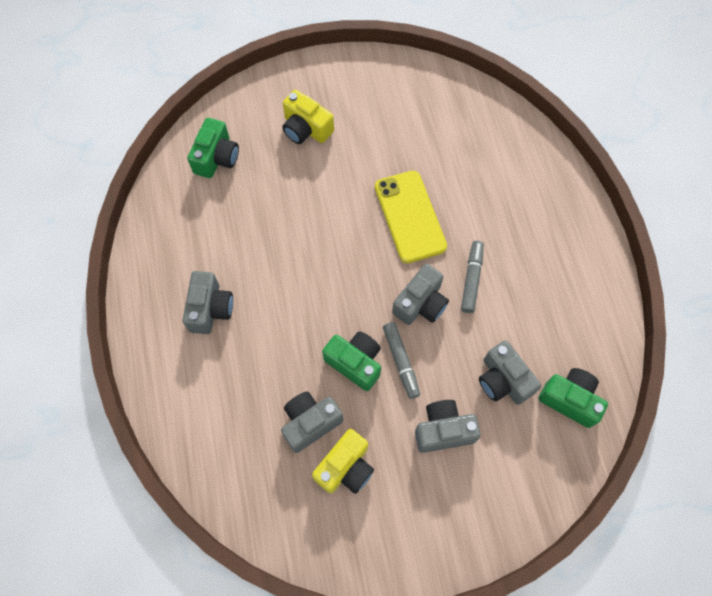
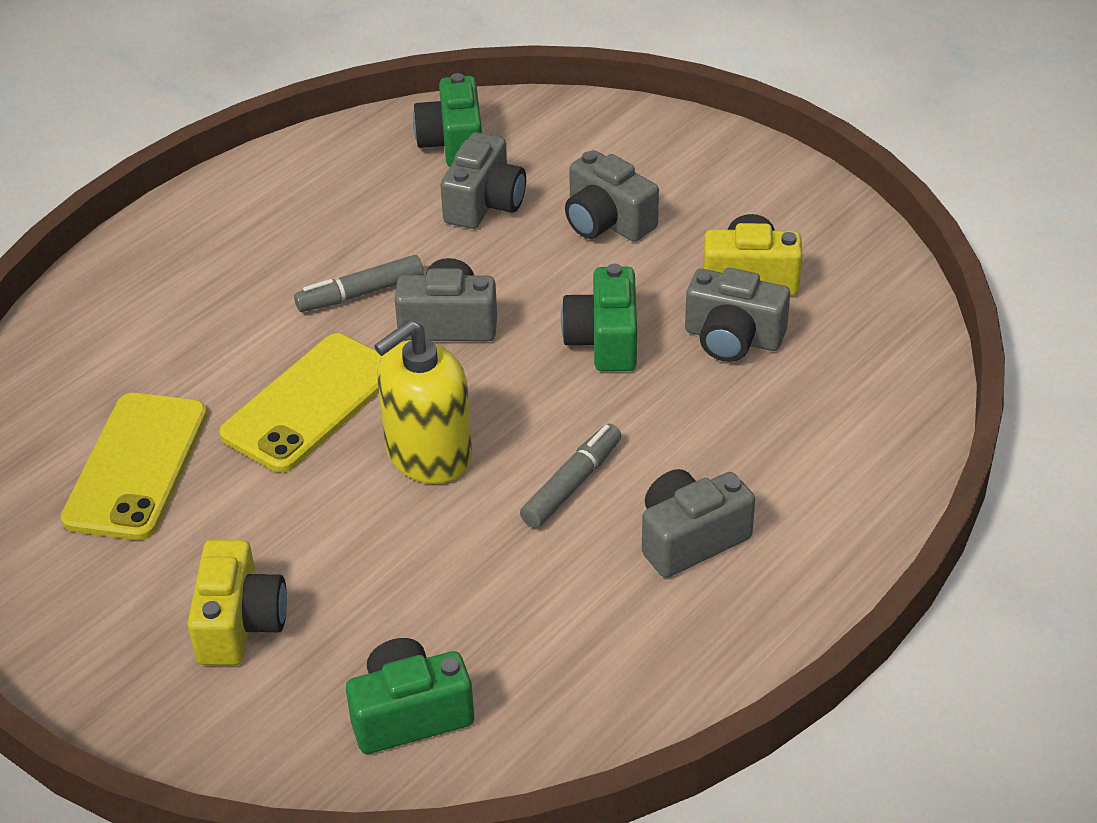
camera: 125 degrees left, 25 degrees down
grey marker [383,322,420,399] -> grey marker moved to [520,424,621,528]
none -> yellow phone [61,393,207,540]
none -> yellow soap dispenser [374,320,472,484]

